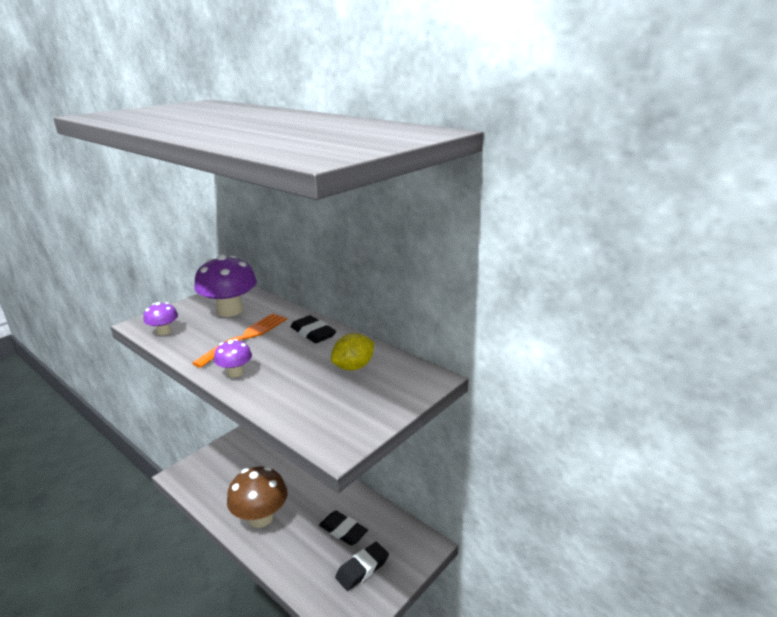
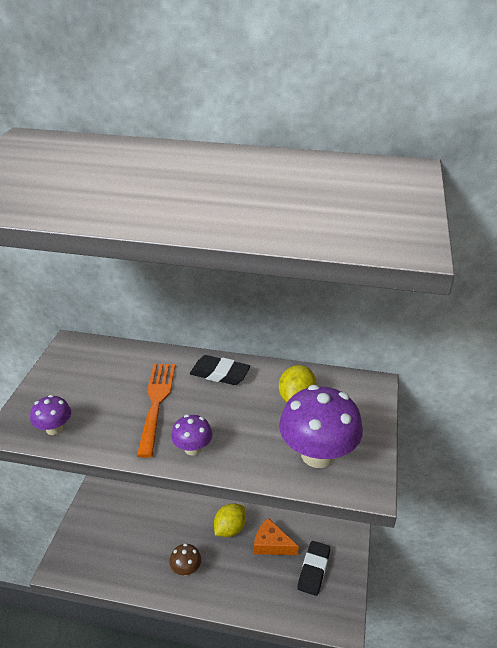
camera: 30 degrees left, 10 degrees up
purple mushroom [194,254,257,317] -> purple mushroom moved to [279,385,363,468]
brown mushroom [227,466,288,528] -> brown mushroom [169,543,201,576], size x0.51
black eraser [319,511,368,546] -> orange cheese [254,518,299,555]
none -> yellow lemon [214,504,246,537]

